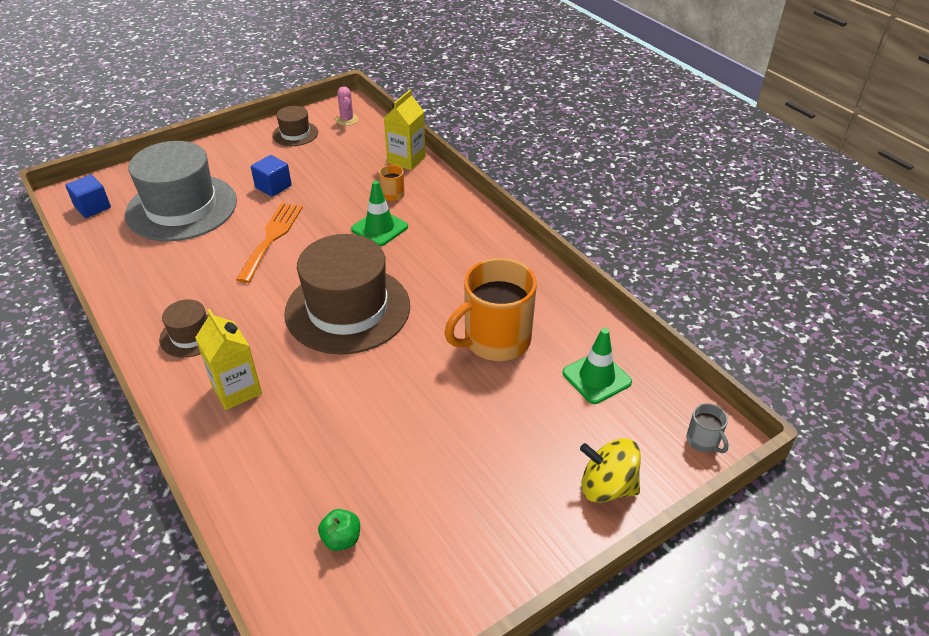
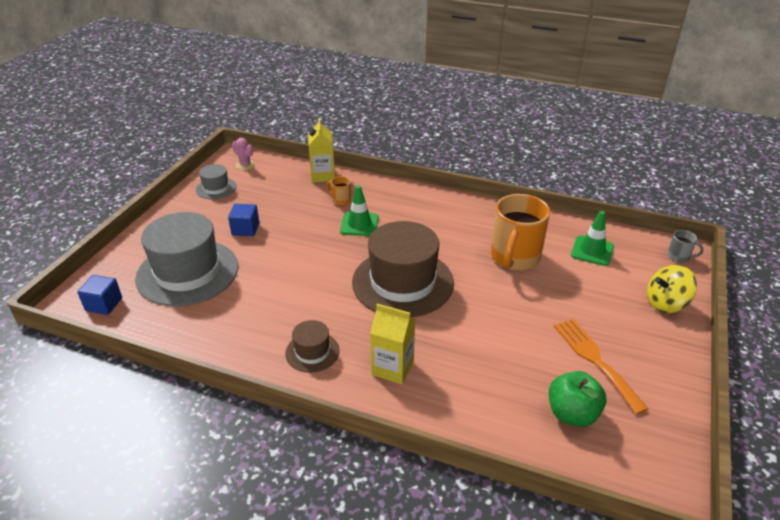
camera: 35 degrees left, 5 degrees down
orange fork [236,203,303,283] -> orange fork moved to [554,319,648,414]
brown hat [272,106,318,146] -> grey hat [196,164,236,199]
green apple [318,509,360,551] -> green apple [549,371,606,427], size x1.71

